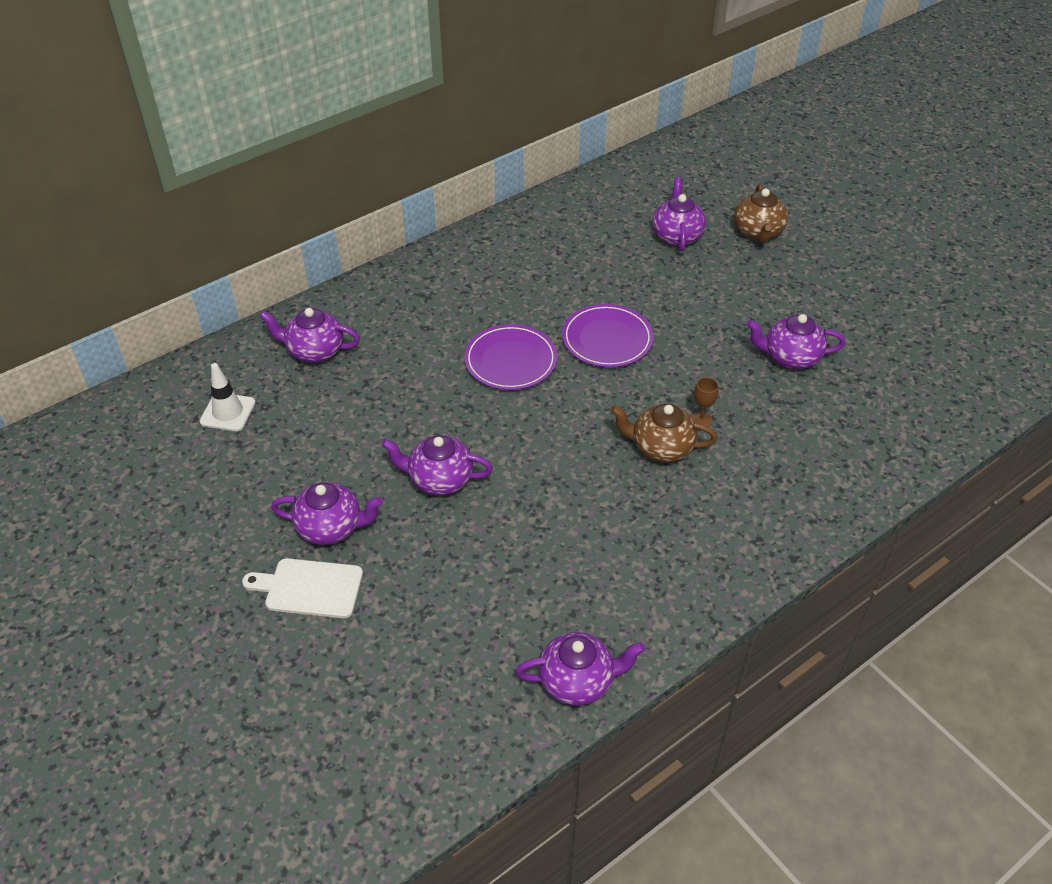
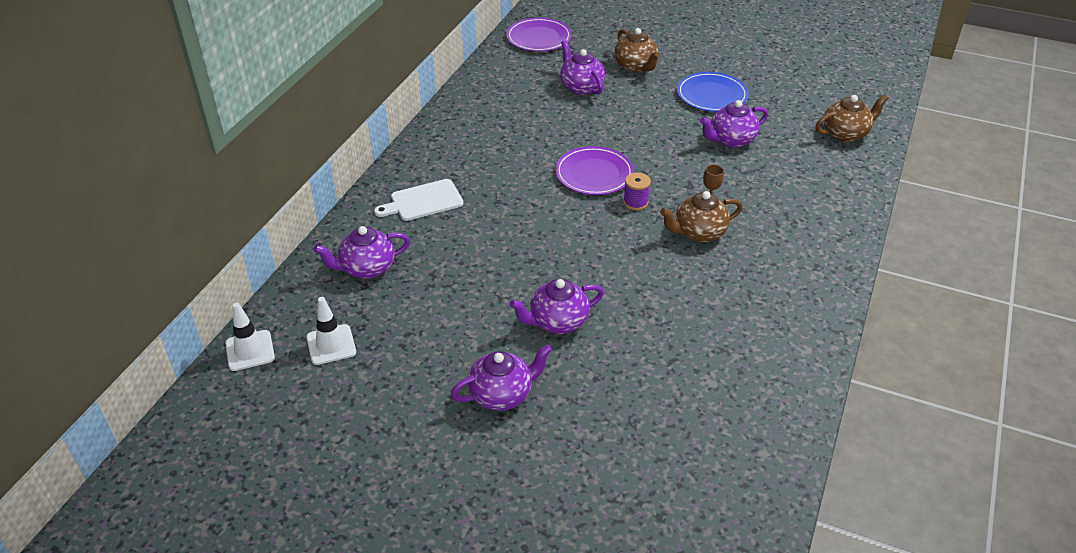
camera: 30 degrees left, 5 degrees down
white cutting board [242,558,363,618] -> white cutting board moved to [374,179,463,221]
purple plate [464,324,557,390] -> purple plate moved to [506,18,572,52]
purple teapot [515,632,645,706] -> none
none -> white traffic cone [225,303,275,371]
none -> purple spool [623,172,651,210]
none -> blue plate [677,72,749,112]
none -> brown teapot [815,94,889,142]

